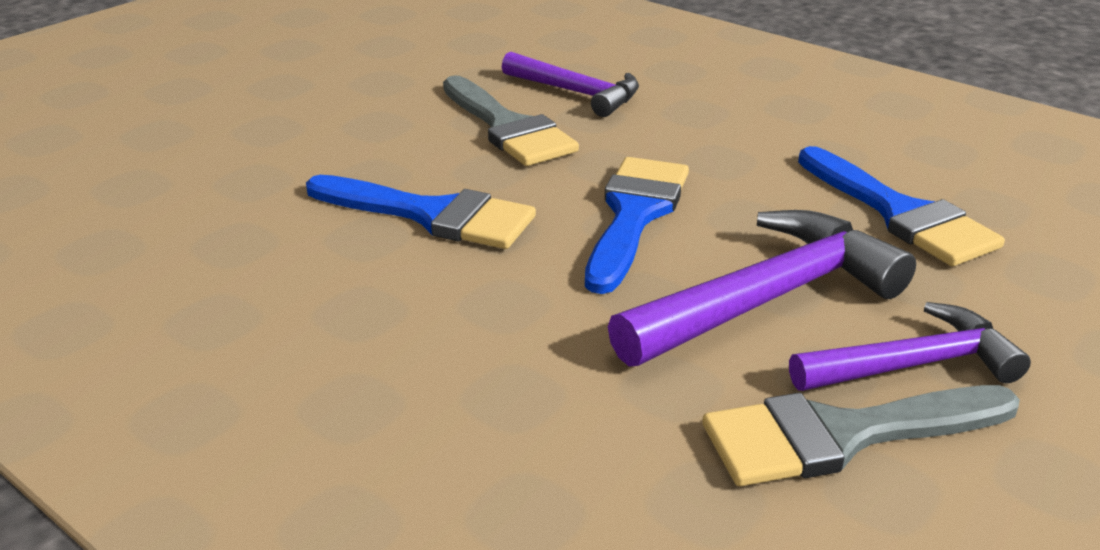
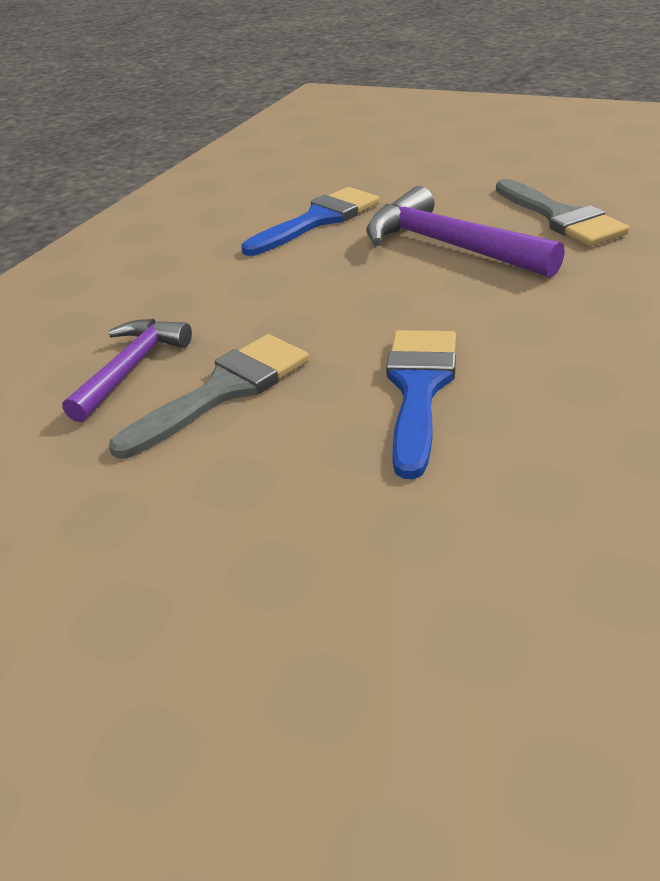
camera: 100 degrees left, 5 degrees up
blue brush [585,157,689,294] -> none
purple hammer [789,302,1031,391] -> none

